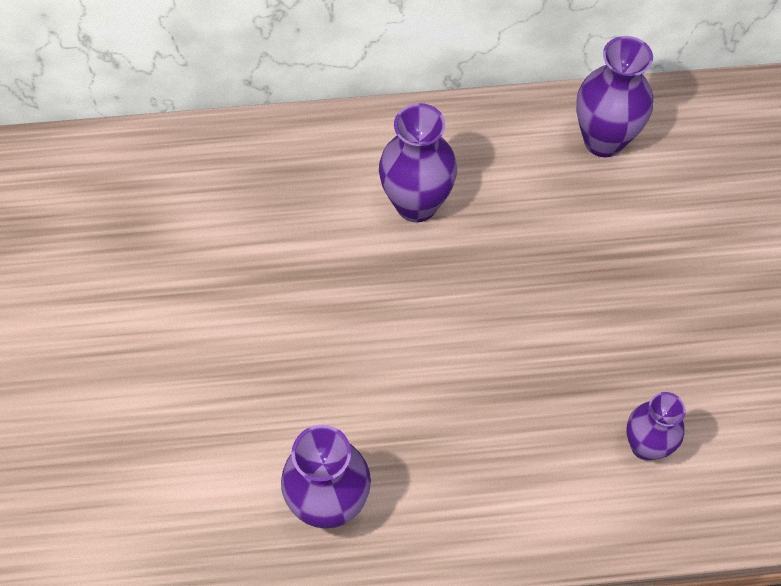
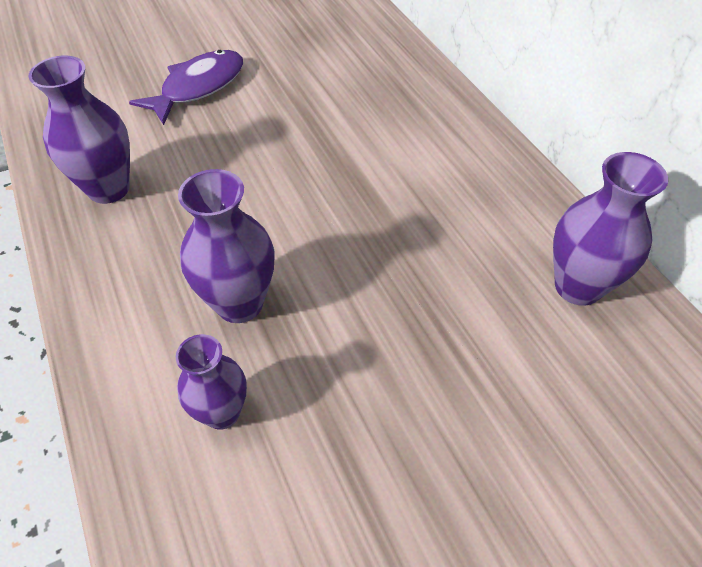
camera: 70 degrees right, 10 degrees down
purple vase [379,103,457,222] -> purple vase moved to [178,169,274,323]
none -> purple fish [129,50,243,125]

